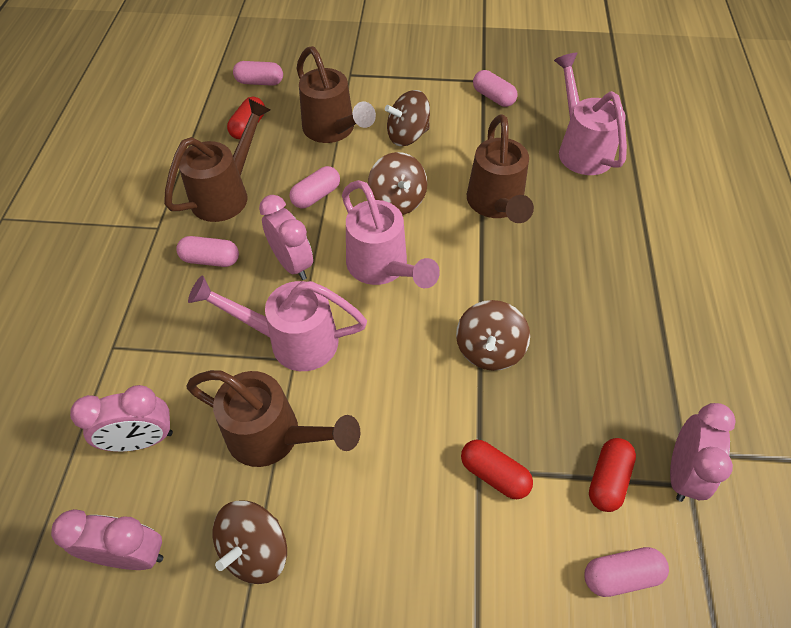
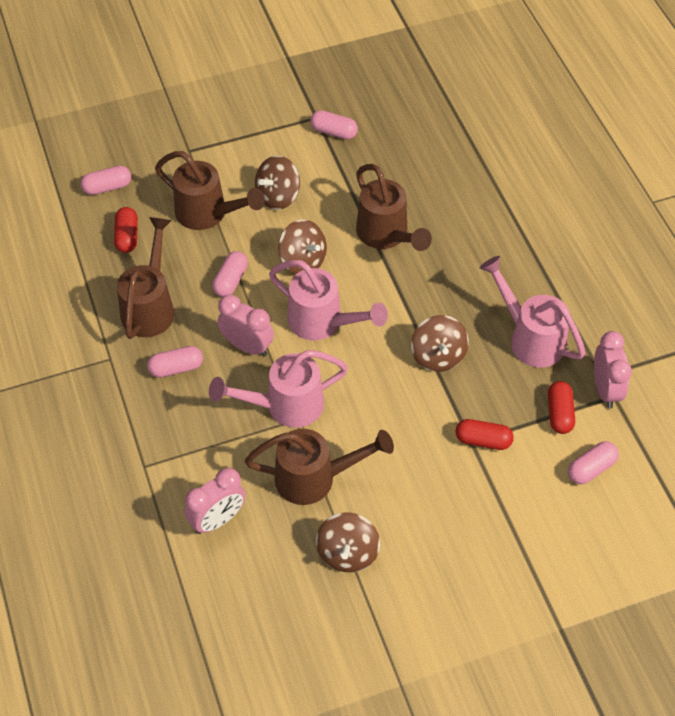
camera: 25 degrees left, 0 degrees up
pink clock [51,509,163,570] -> none
pink watering can [554,53,627,175] -> pink watering can moved to [480,256,586,368]

